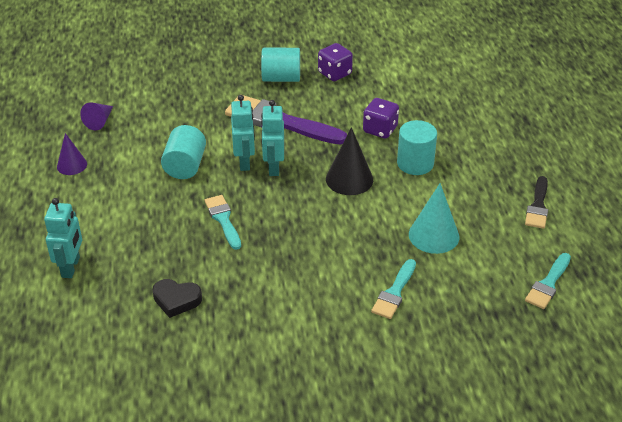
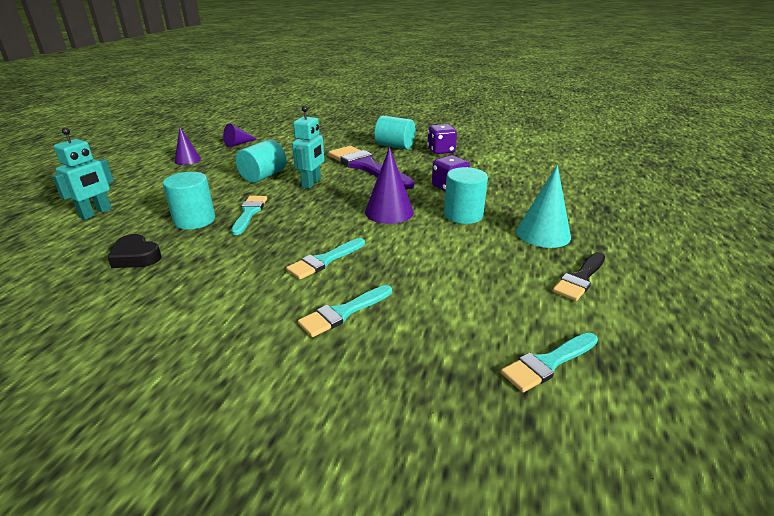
camera: 25 degrees right, 10 degrees down
turquoise robot [261,100,284,176] -> none
black cone [326,127,373,195] -> purple cone [365,147,414,224]
turquoise cone [409,183,459,254] -> turquoise cone moved to [516,165,571,248]
none -> turquoise cylinder [163,172,215,230]
none -> turquoise brush [286,238,365,279]

